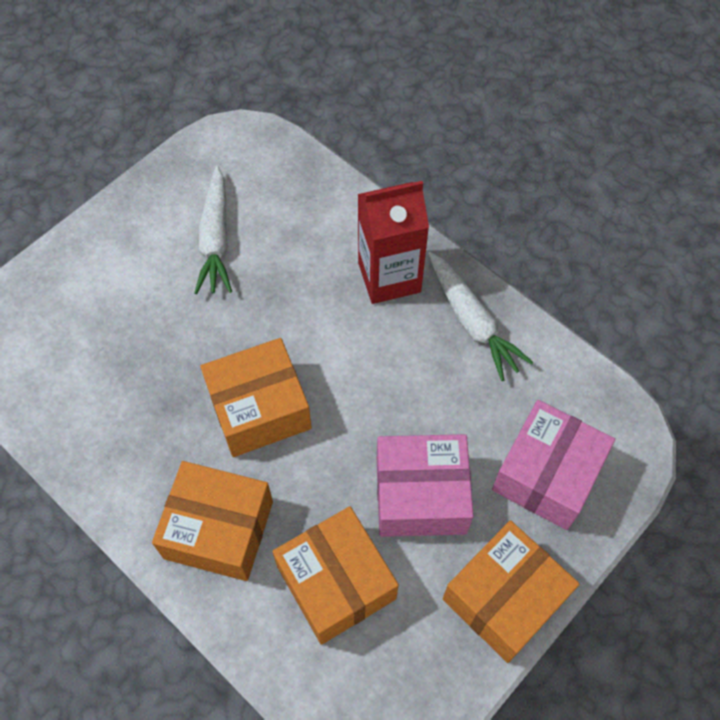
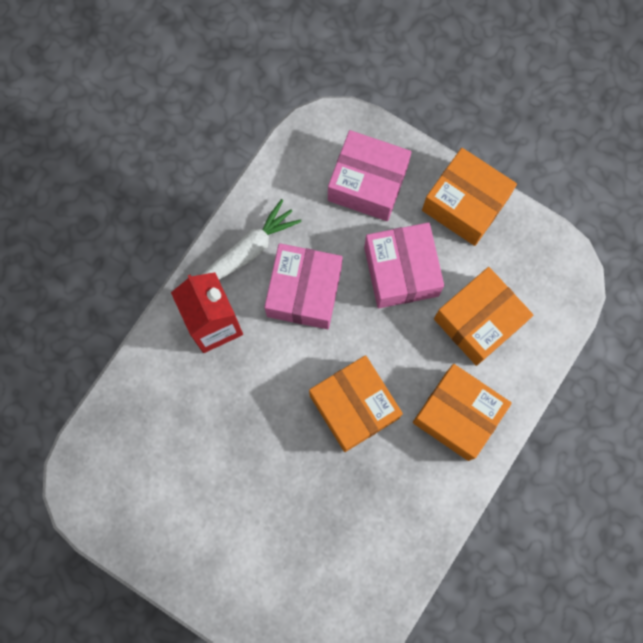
camera: 100 degrees left, 15 degrees up
orange box [152,461,273,581] -> orange box turned 60 degrees counterclockwise [413,364,512,461]
white carrot [194,166,232,294] -> none
none -> pink box [264,243,343,329]

